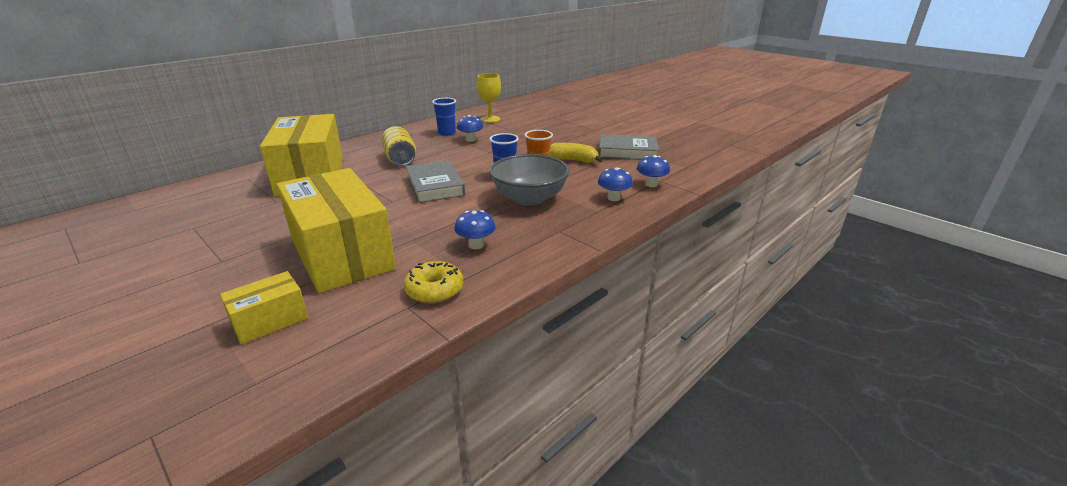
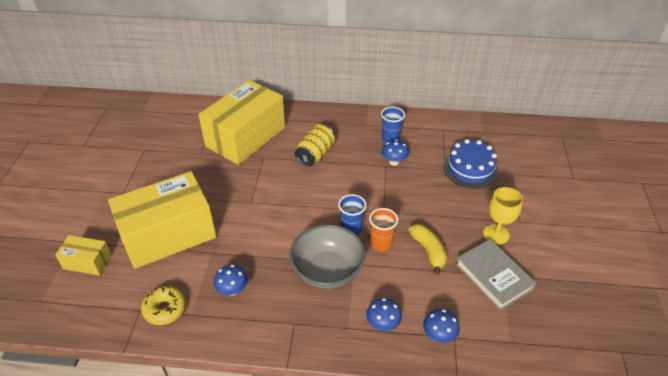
camera: 50 degrees right, 15 degrees up
yellow box [277,168,396,293] -> yellow box turned 45 degrees clockwise [108,171,216,269]
grey book [406,160,465,203] -> none
yellow goblet [477,73,501,123] -> yellow goblet moved to [483,187,523,245]
none -> blue cake [443,139,499,188]

